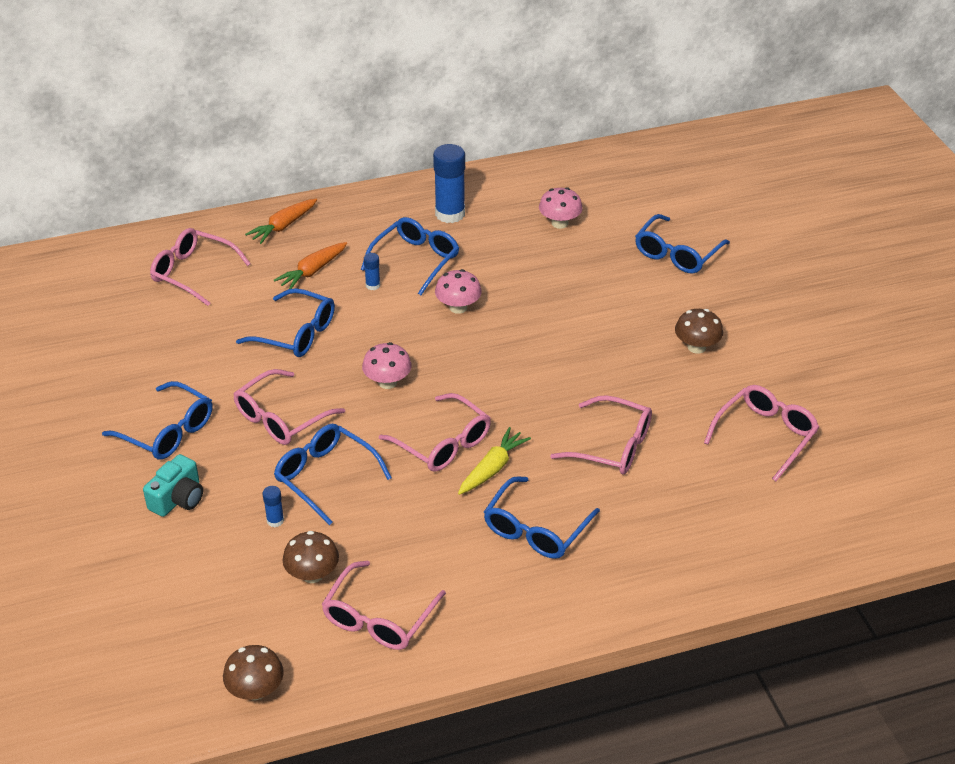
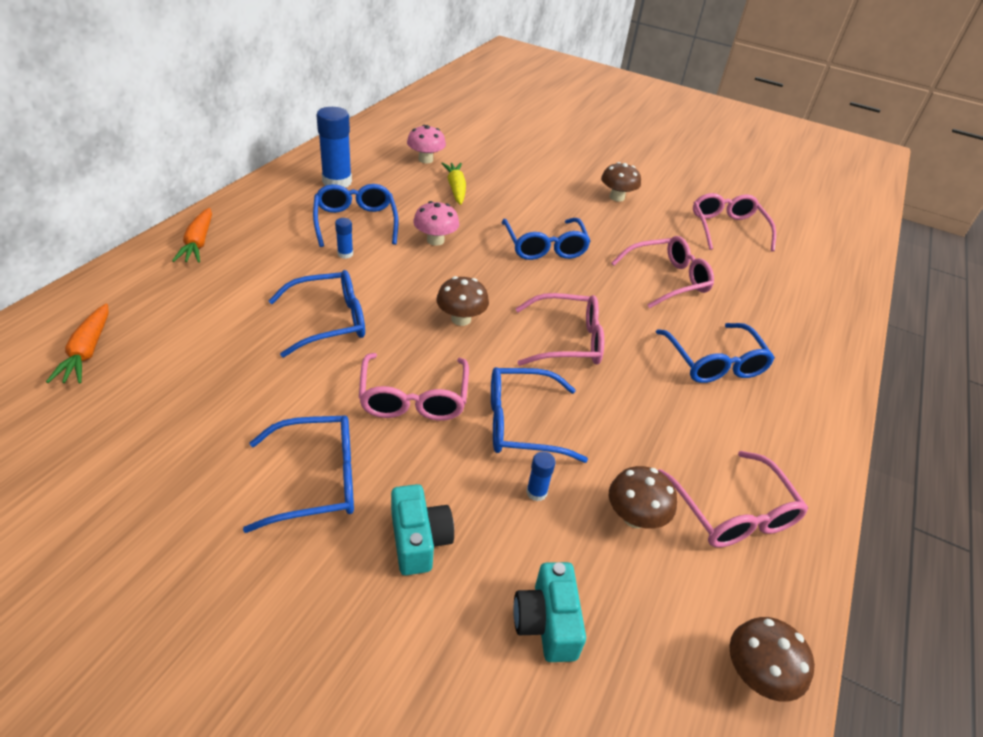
camera: 50 degrees left, 0 degrees up
pink glasses [150,228,251,306] -> none
orange carrot [274,242,347,289] -> orange carrot moved to [46,303,109,384]
pink mushroom [362,342,412,389] -> brown mushroom [436,276,489,326]
yellow carrot [458,427,531,495] -> yellow carrot moved to [441,163,466,205]
blue glasses [635,214,730,273] -> blue glasses moved to [502,218,591,260]
none -> turquoise camera [513,562,586,662]

